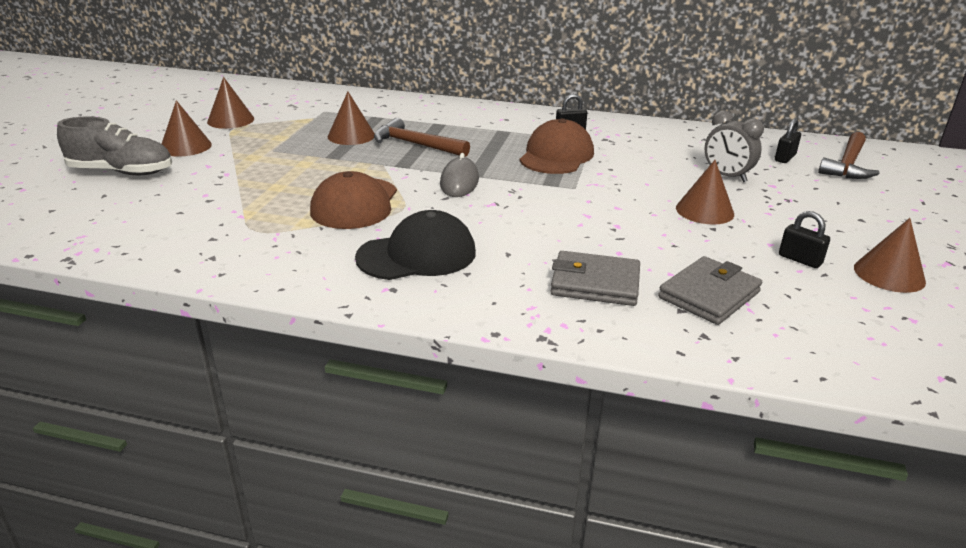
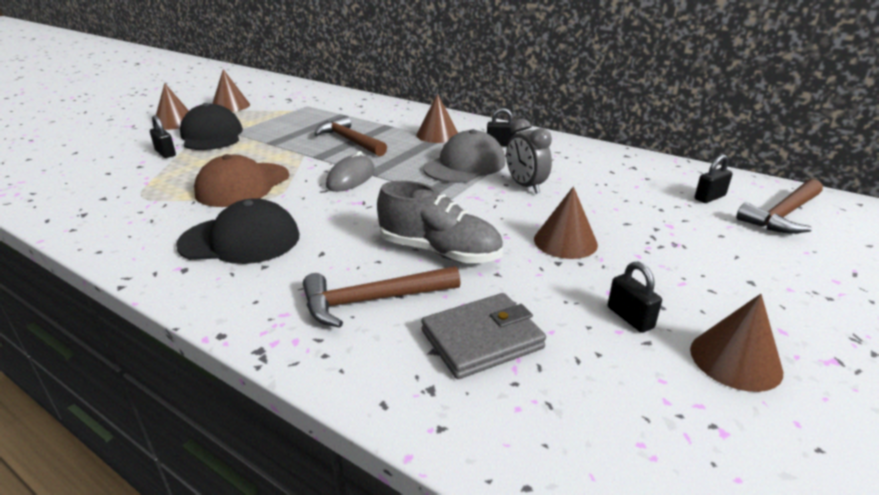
camera: 20 degrees right, 0 degrees up
grey shoe [57,117,172,175] -> grey shoe moved to [377,181,503,263]
brown cone [328,92,375,145] -> brown cone moved to [416,94,458,143]
brown cap [519,118,594,174] -> grey cap [423,129,505,183]
grey wallet [550,251,640,306] -> brown hammer [303,266,461,328]
grey clock [705,110,764,182] -> grey clock moved to [506,119,552,194]
none -> black padlock [150,115,176,158]
none -> black cap [180,103,243,150]

